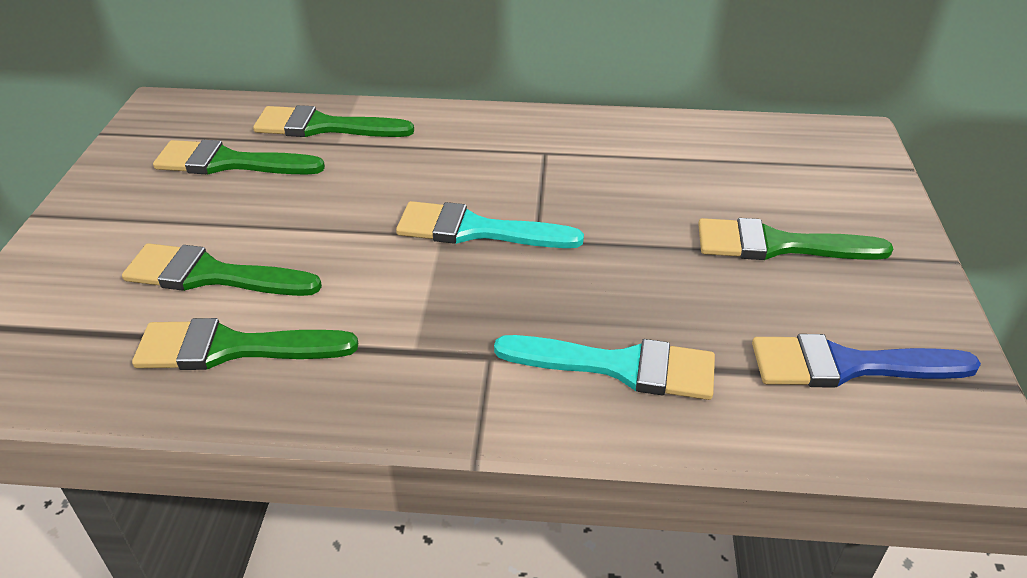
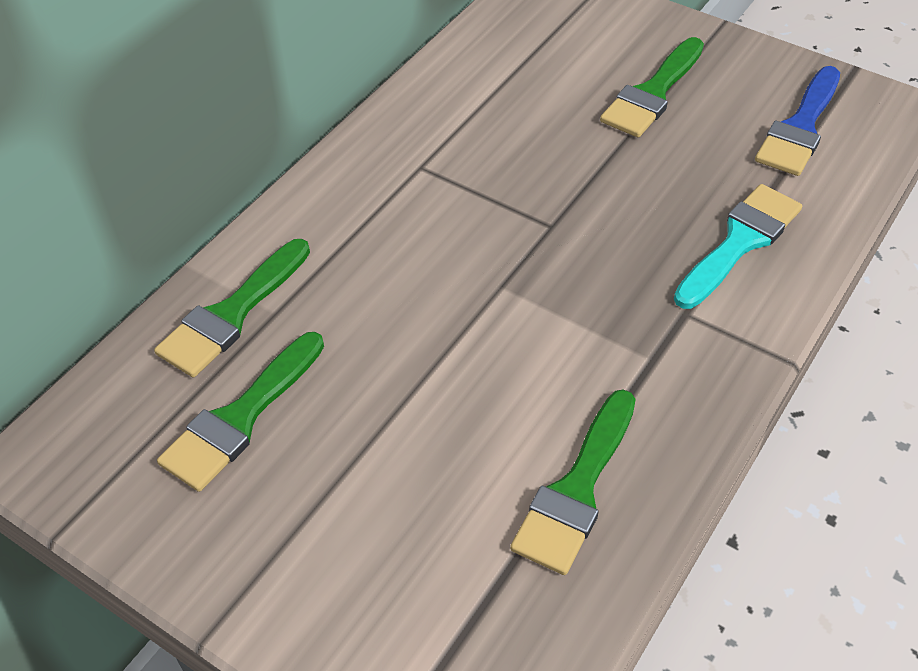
camera: 60 degrees left, 10 degrees up
green brush [122,243,322,296] -> none
turquoise brush [396,201,584,248] -> none

